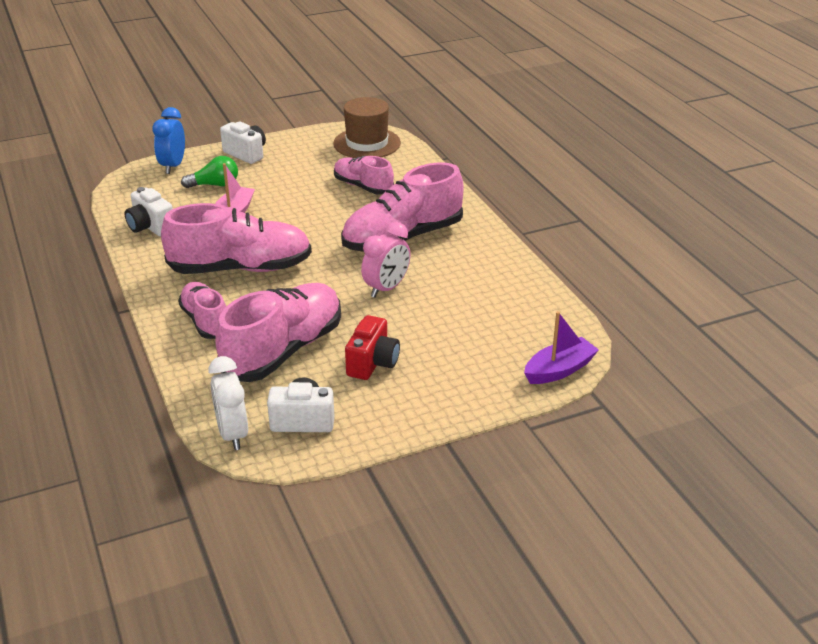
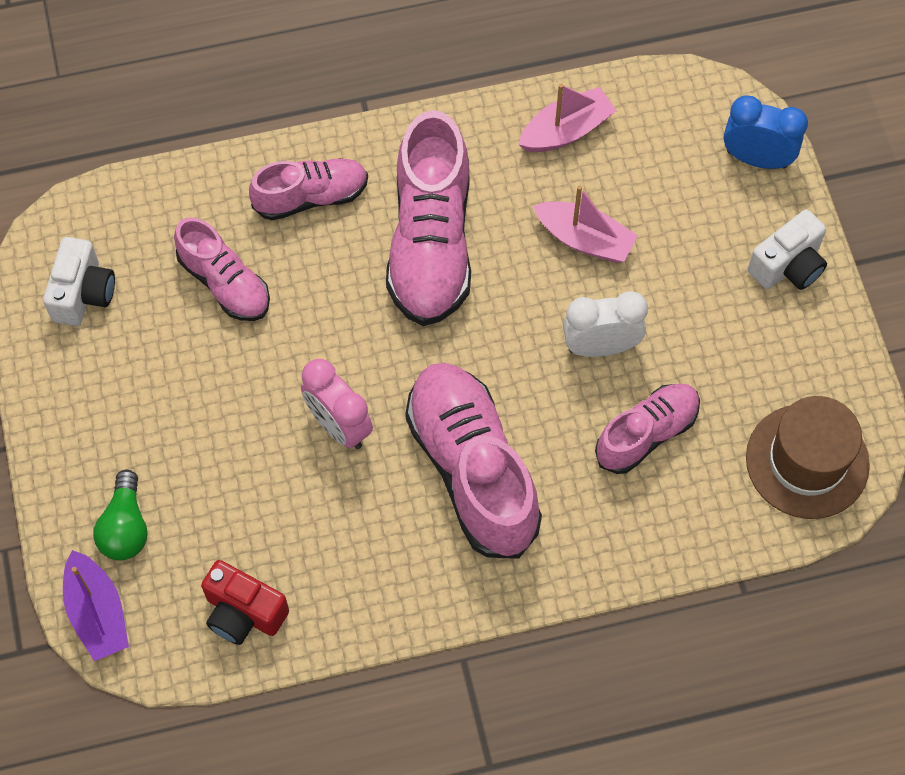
camera: 100 degrees right, 30 degrees up
white camera [125,187,173,236] -> pink boat [518,84,617,152]
green light bulb [181,156,238,188] -> green light bulb moved to [93,470,148,561]
white clock [208,356,248,450] -> white clock moved to [563,291,648,357]
pink shoe [215,283,341,382] -> pink shoe [174,217,270,321], size x0.59
red camera [345,315,400,380] -> red camera moved to [201,560,289,645]

